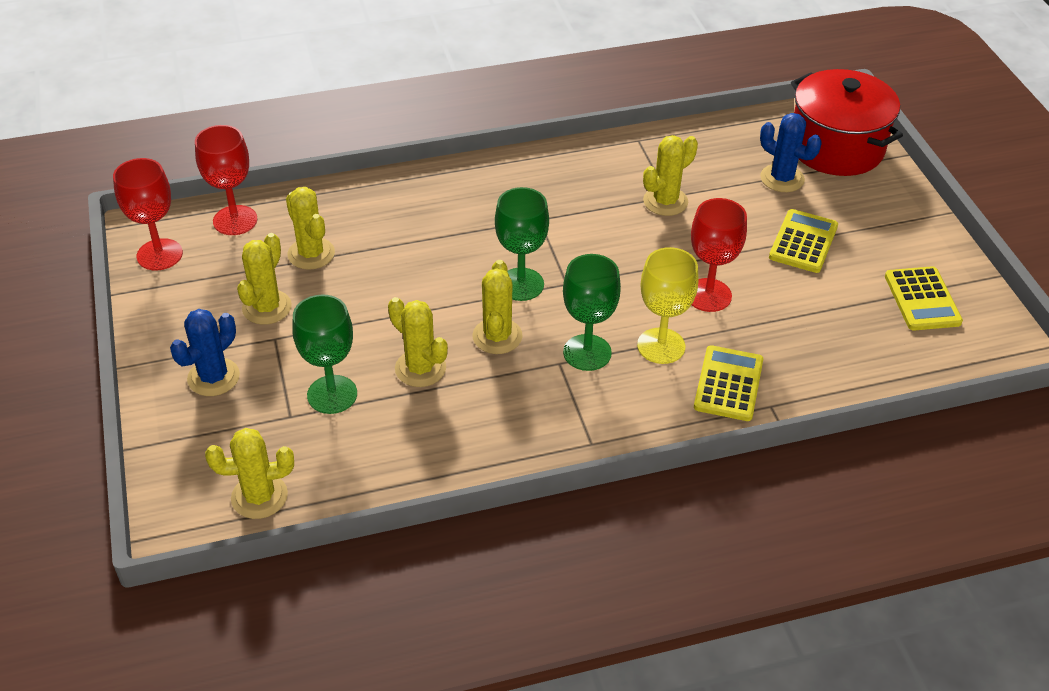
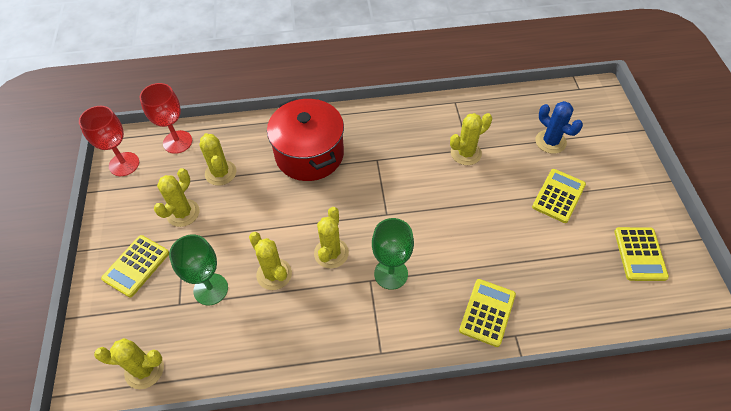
camera: 10 degrees right, 10 degrees up
blue cactus [170,309,240,396] -> yellow calculator [101,235,169,297]
green goblet [495,187,549,301] -> none
yellow goblet [637,247,699,364] -> none
red goblet [691,198,747,312] -> none
red pot [791,69,903,176] -> red pot moved to [267,98,344,181]

